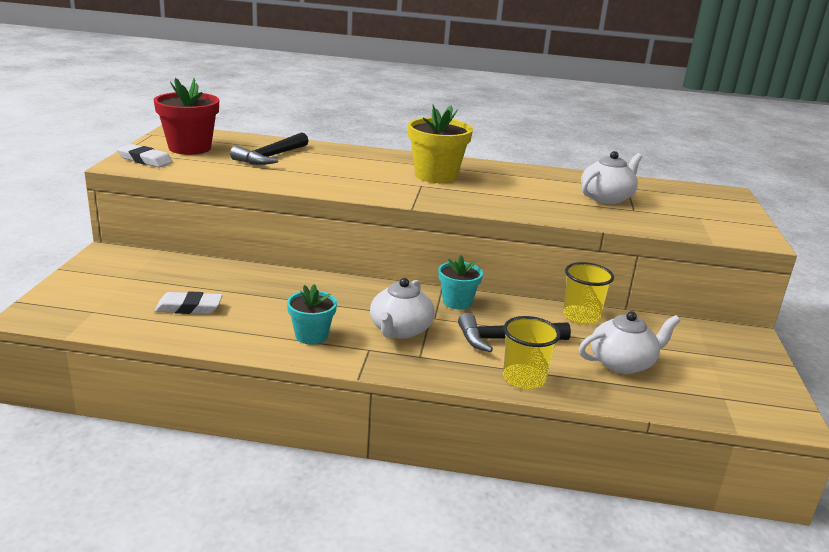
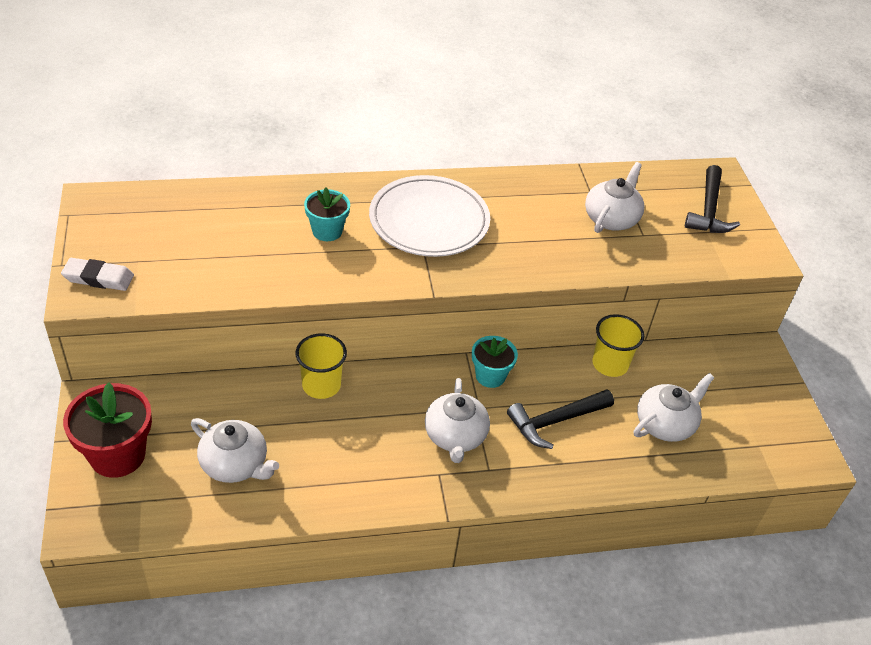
camera: 20 degrees left, 20 degrees up
red flower pot [154,78,219,155] -> red flower pot moved to [63,382,152,478]
white eraser [154,291,223,314] -> white teapot [191,418,279,483]
black hammer [230,132,309,165] -> black hammer moved to [685,165,740,233]
turquoise flower pot [287,284,337,344] -> turquoise flower pot moved to [304,188,350,241]
yellow flower pot [408,104,473,183] -> white plate [369,175,490,257]
yellow cup [503,316,560,389] -> yellow cup moved to [295,333,347,399]

